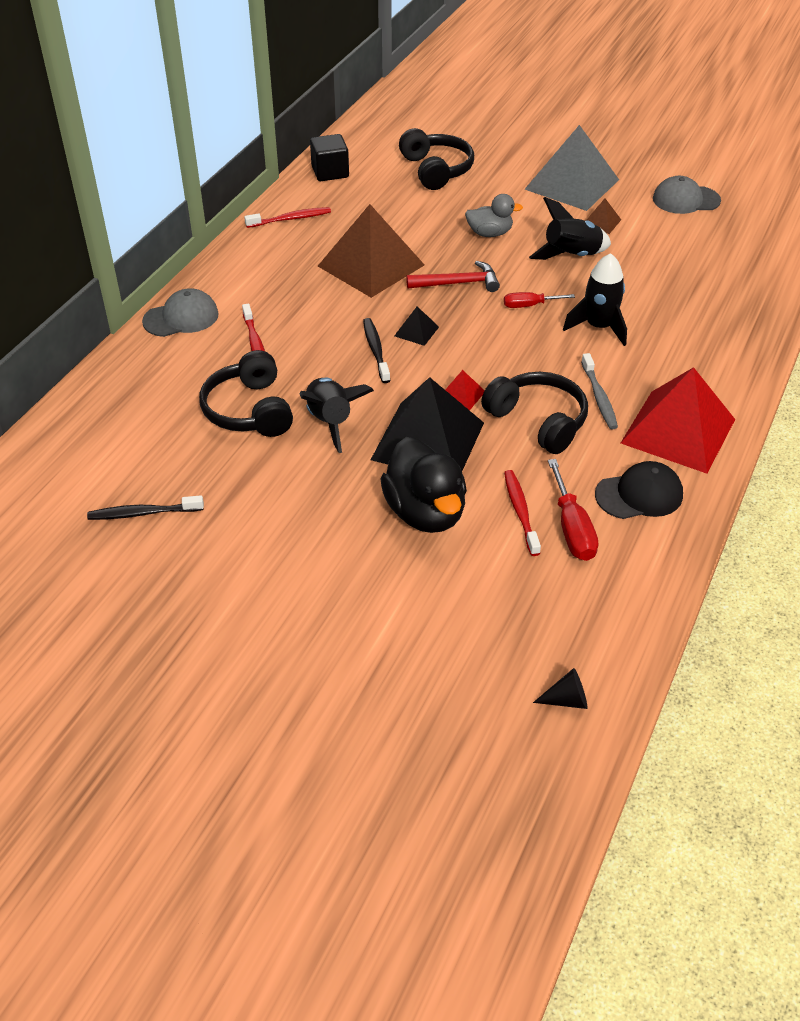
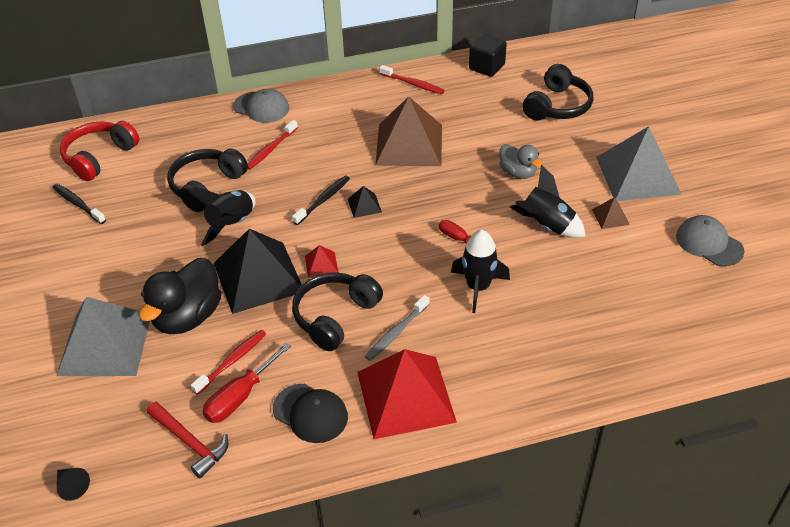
camera: 50 degrees right, 0 degrees up
red hammer [406,261,500,292] -> red hammer moved to [147,402,228,478]
black headphones [481,372,588,454] -> black headphones turned 150 degrees counterclockwise [292,272,383,351]
none -> grey pyramid [56,297,150,376]
none -> red headphones [60,121,139,181]

